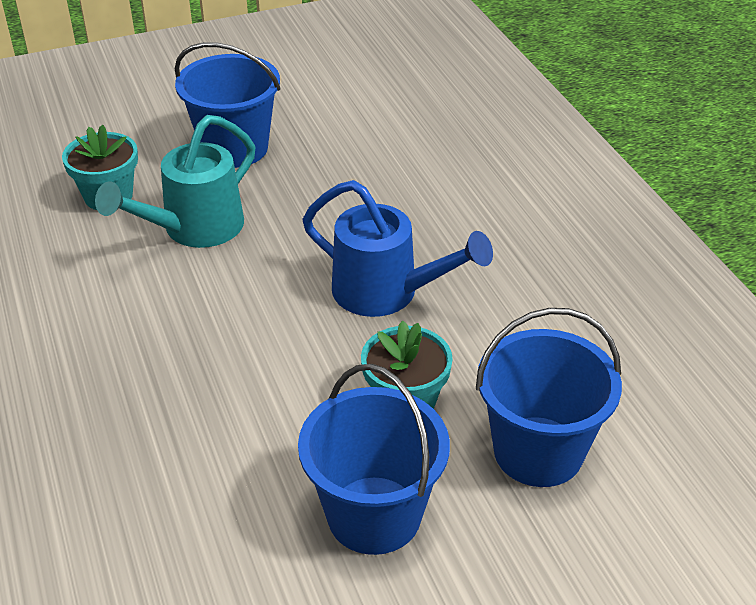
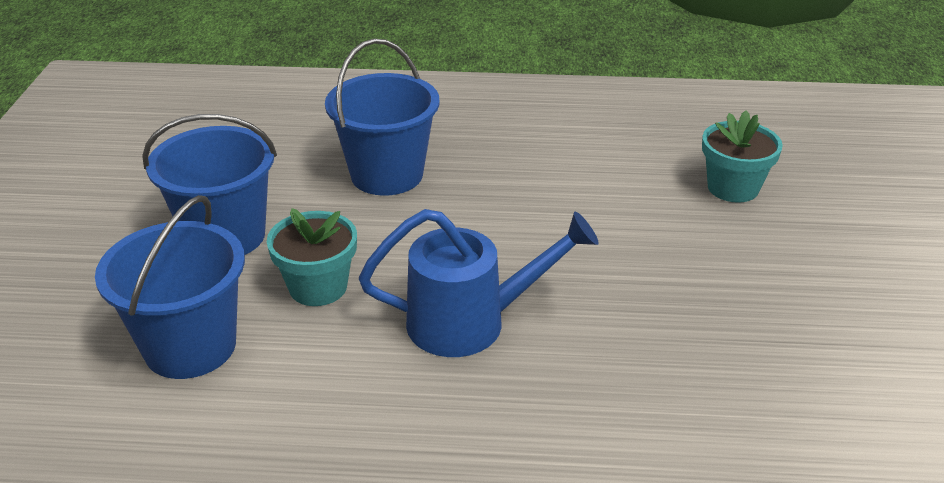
camera: 115 degrees right, 5 degrees down
turquoise watering can [95,115,255,248] -> none
blue bucket [175,42,280,168] -> blue bucket moved to [325,39,440,196]
blue watering can [302,180,493,317] -> blue watering can turned 150 degrees counterclockwise [359,209,599,357]

